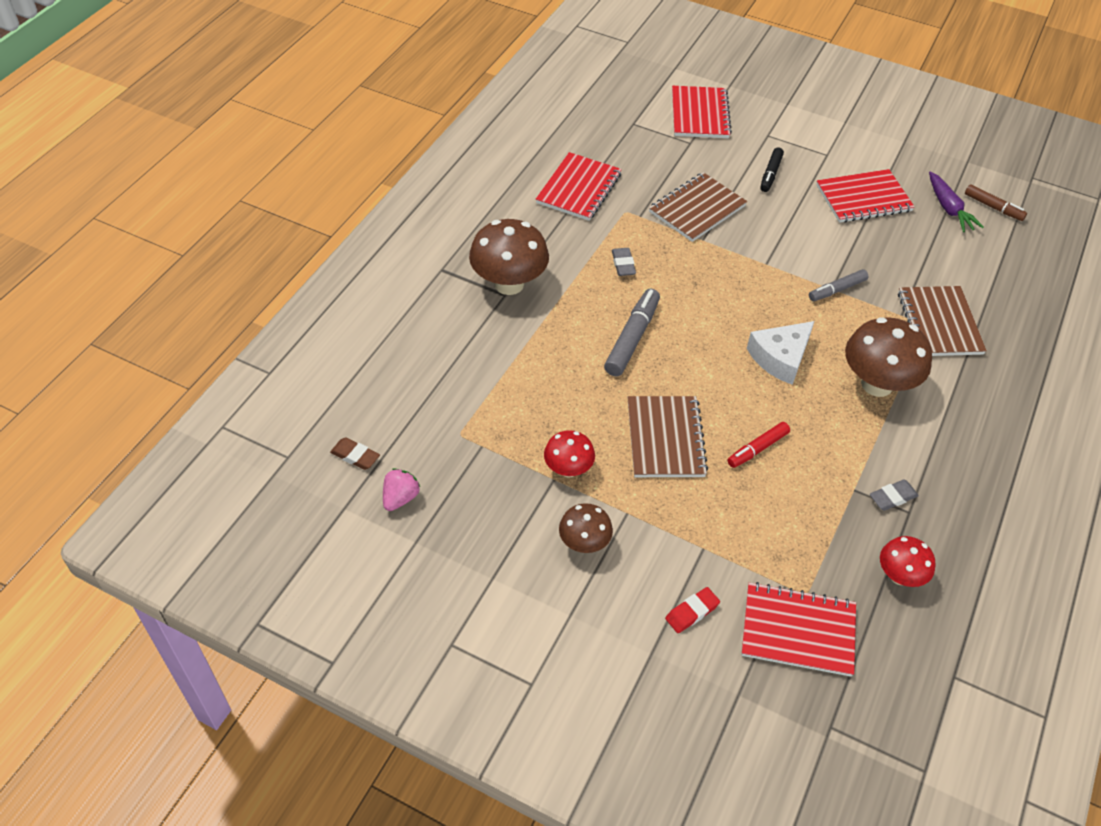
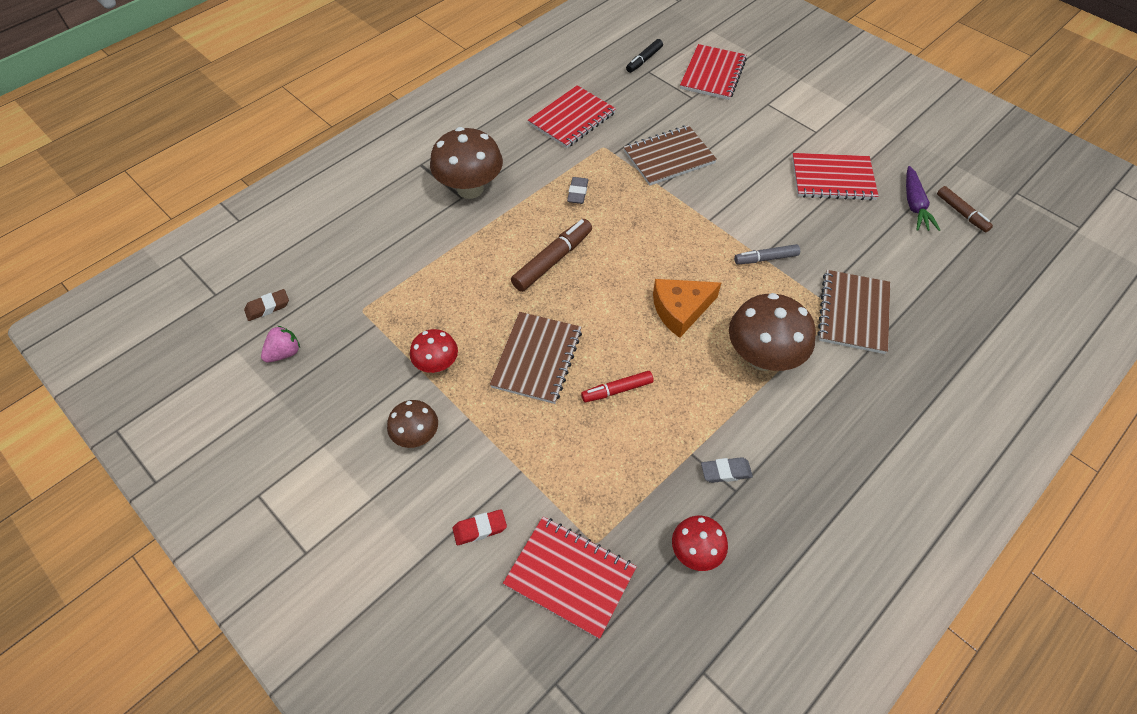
camera: 20 degrees right, 5 degrees up
brown eraser [330,437,380,470] -> brown eraser turned 75 degrees counterclockwise [244,289,289,321]
grey marker [604,289,660,376] -> brown marker [511,219,592,292]
white cheese [747,321,814,385] -> orange cheese [653,279,721,338]
black marker [760,147,784,192] -> black marker moved to [626,39,663,73]

